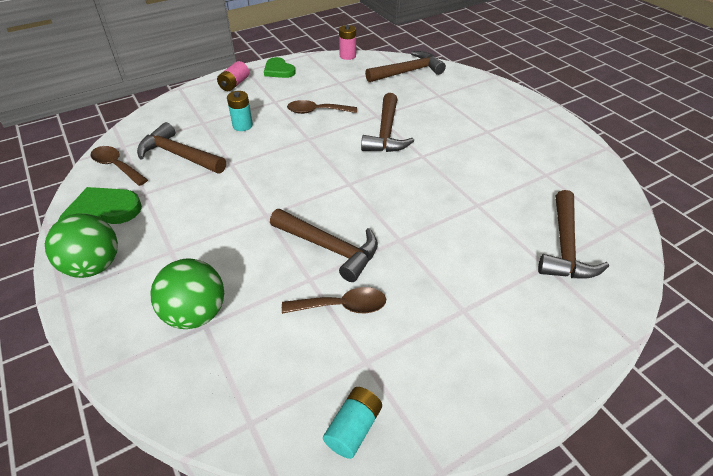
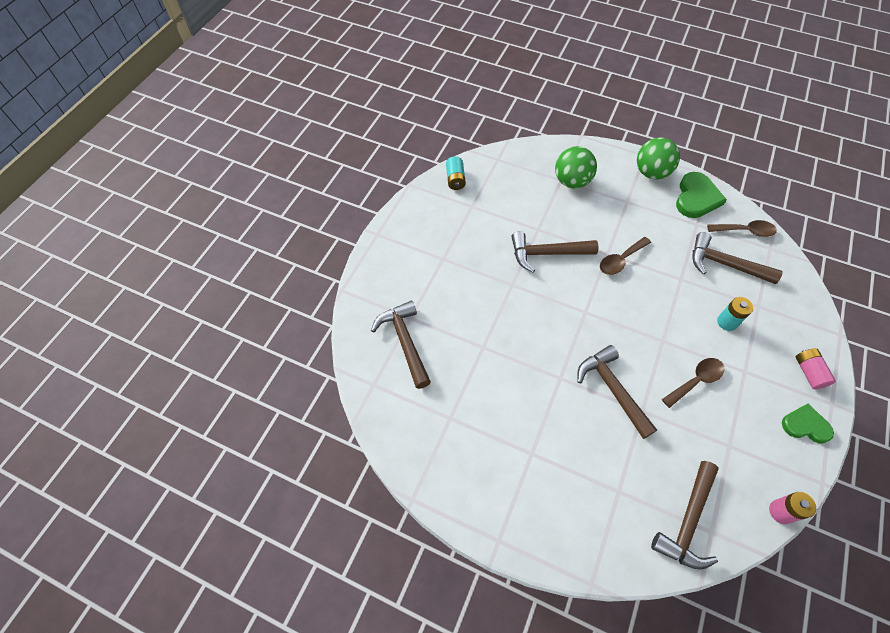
camera: 145 degrees right, 15 degrees up
brown hammer [137,122,226,174] -> brown hammer turned 150 degrees counterclockwise [692,232,783,284]
brown spoon [282,287,386,314] -> brown spoon moved to [600,237,651,275]

